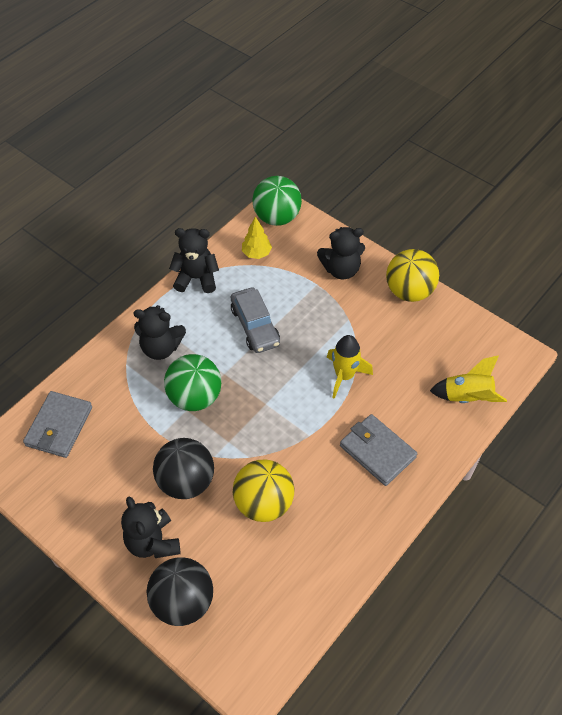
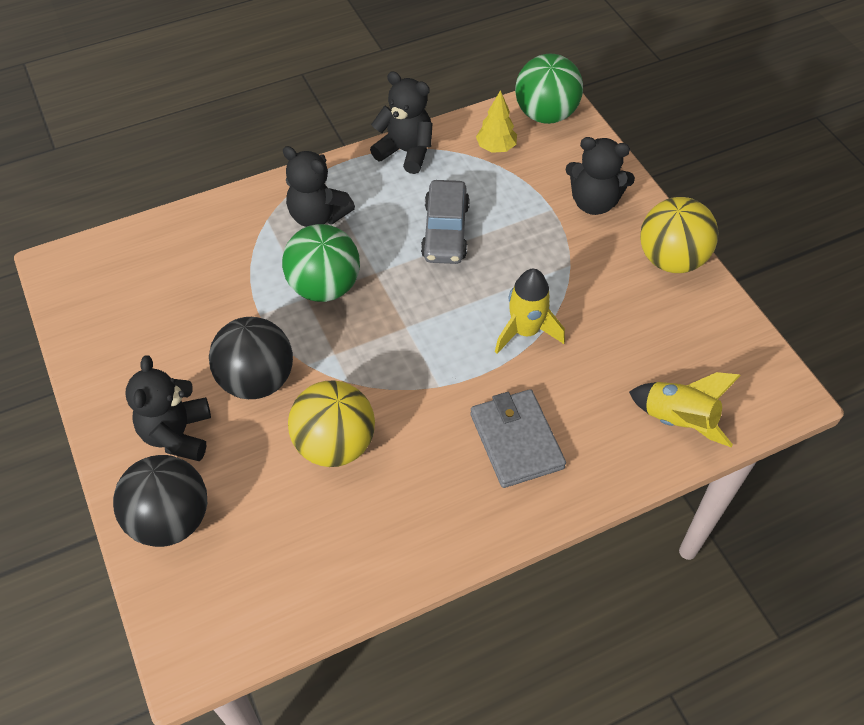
camera: 25 degrees right, 0 degrees up
grey wallet [23,391,92,458] -> none

